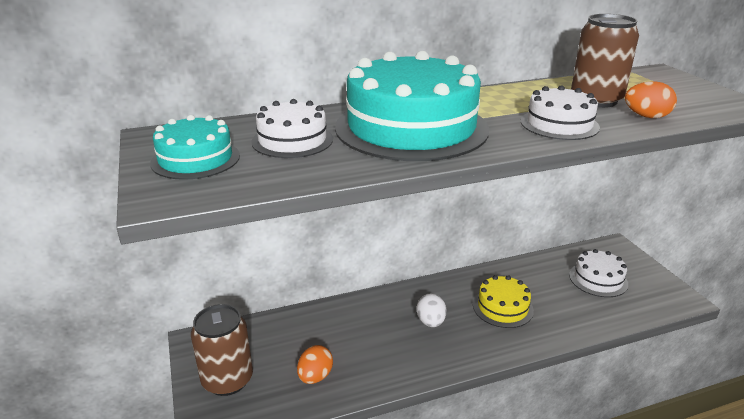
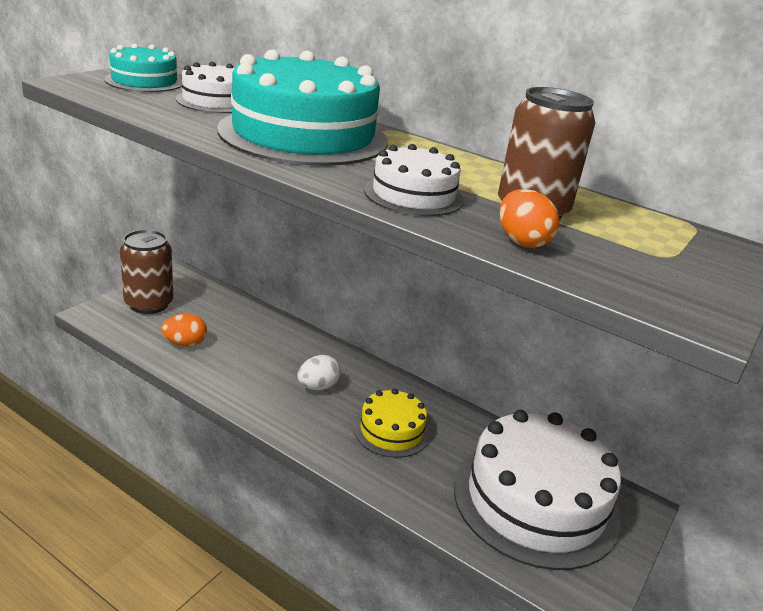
camera: 50 degrees right, 0 degrees up
white cake [569,249,628,297] -> white cake [454,410,621,570], size x1.98

